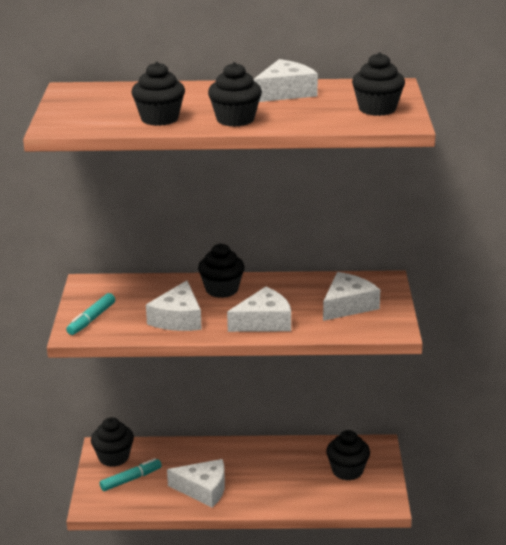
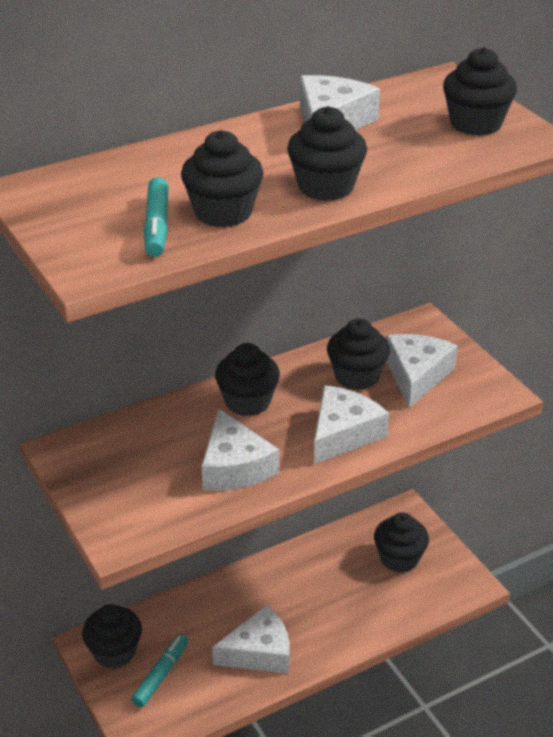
camera: 30 degrees left, 10 degrees up
turquoise marker [66,293,115,335] -> turquoise marker moved to [144,177,169,257]
none -> black cupcake [327,318,390,390]

